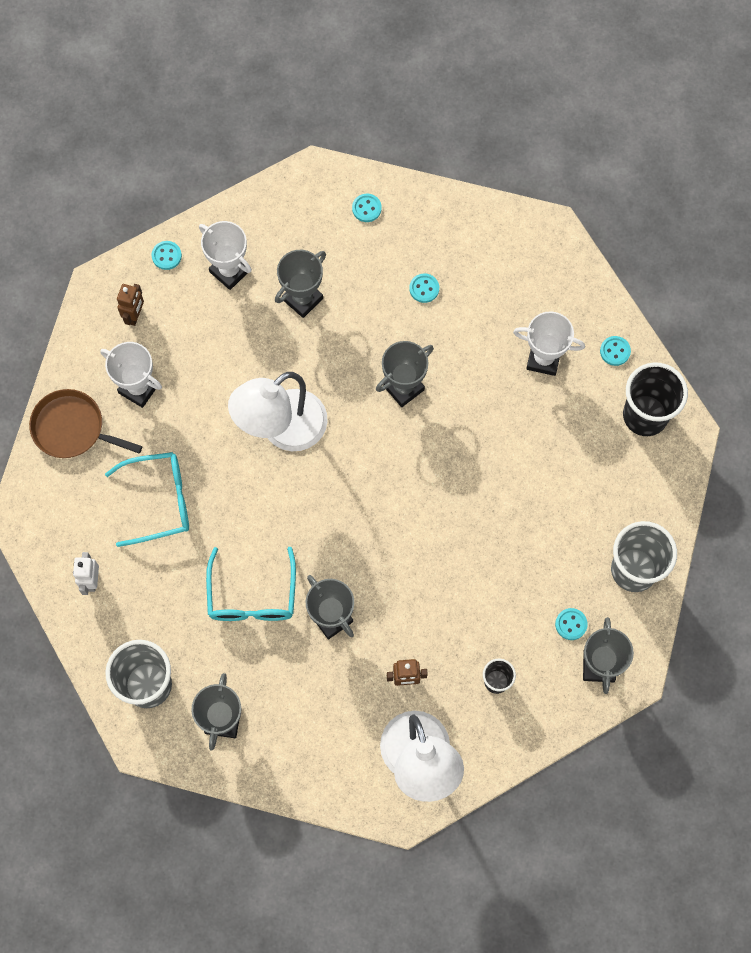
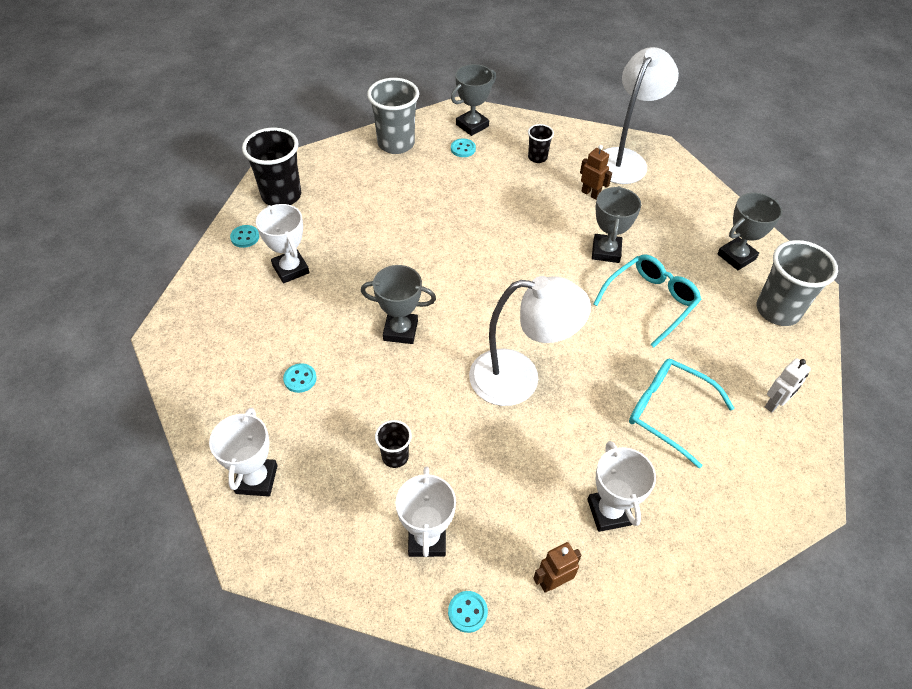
camera: 135 degrees left, 20 degrees down
brown pan [29,389,142,458] -> none
grey trophy [275,250,326,318] -> black cup [375,420,412,468]
turquoise button [352,194,382,222] -> white trophy [209,408,278,497]

